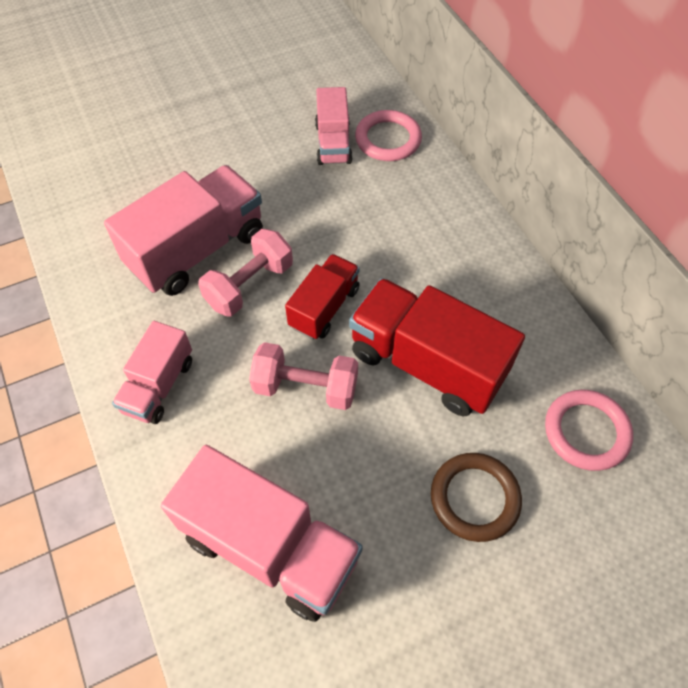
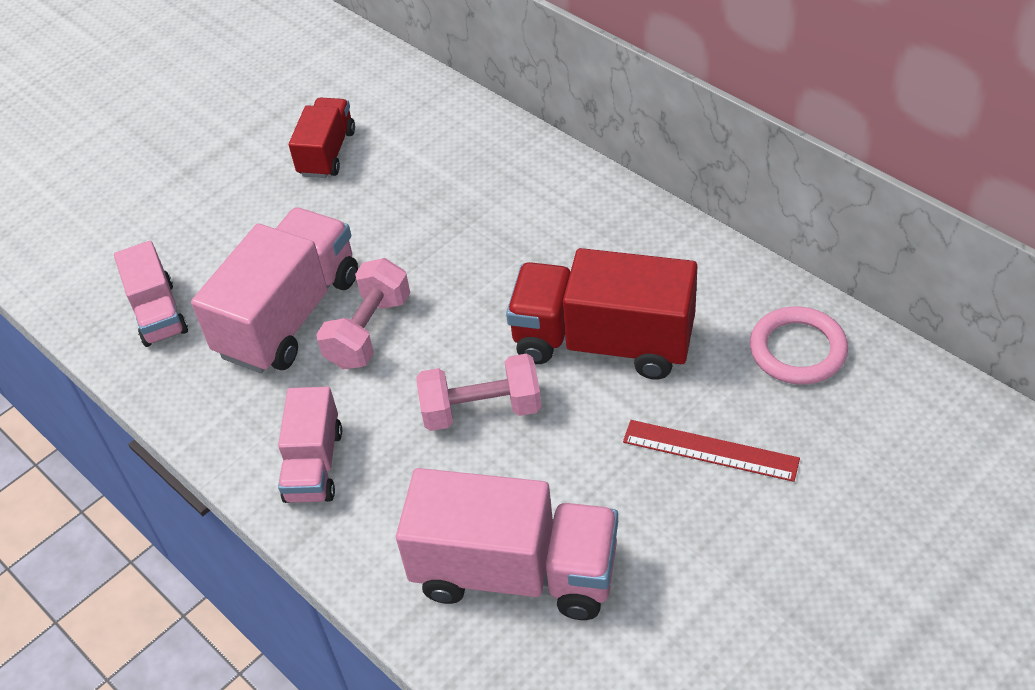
camera: 15 degrees left, 10 degrees down
red truck [285,254,360,340] -> red truck moved to [289,97,355,178]
pink truck [315,87,353,165] -> pink truck moved to [114,241,188,347]
pink ring [355,110,422,161] -> none
brown ring [431,453,522,542] -> red ruler [623,420,800,482]

